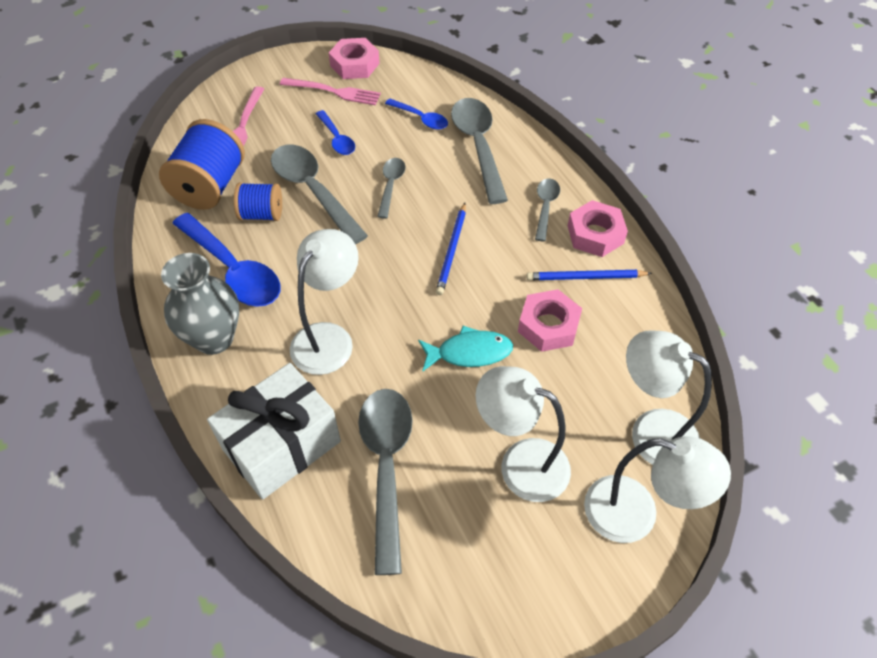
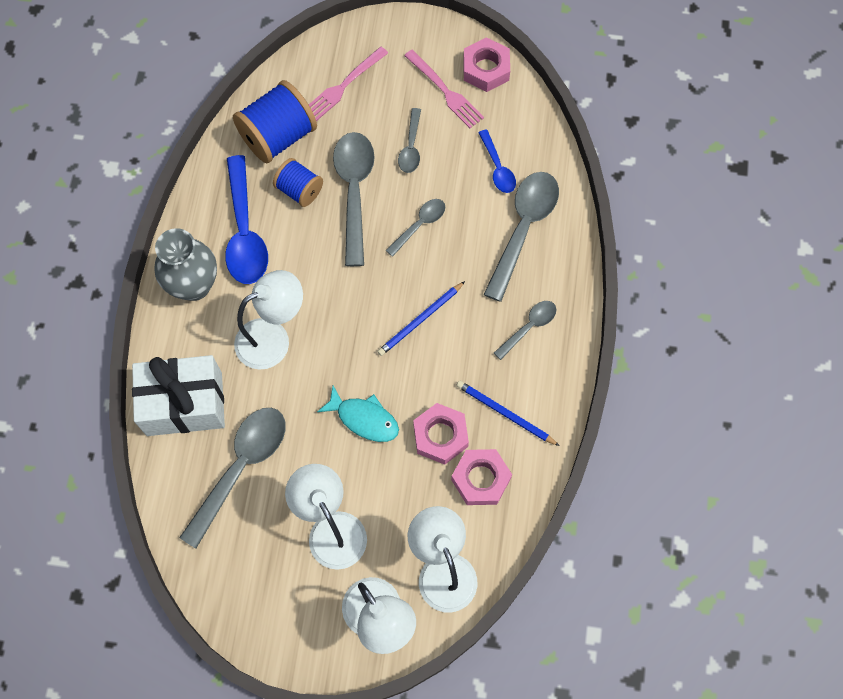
camera: 35 degrees right, 15 degrees up
blue spoon [316,110,355,155] -> grey spoon [398,108,421,173]
pink nut [568,200,628,257] -> pink nut moved to [451,449,512,505]

